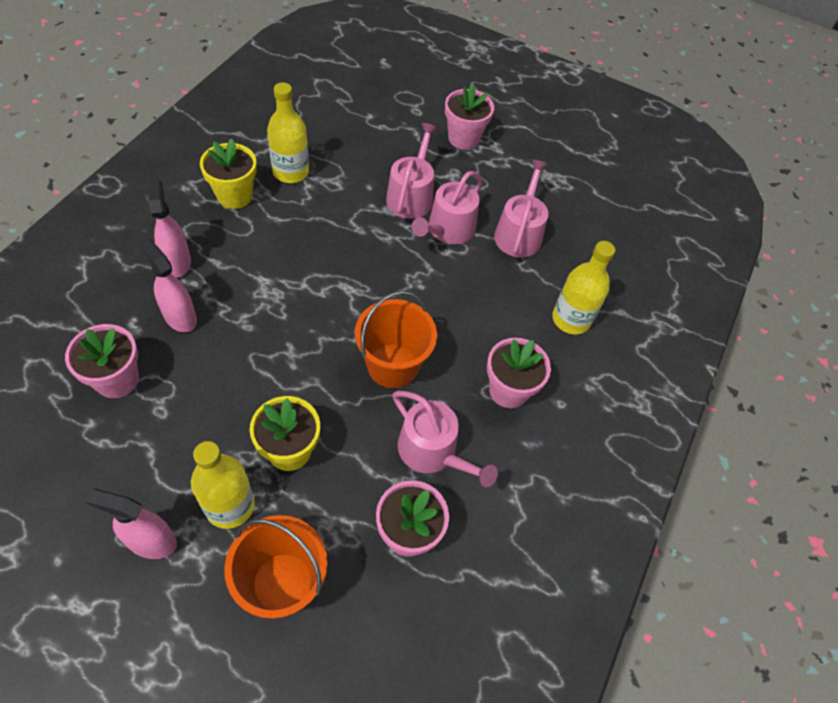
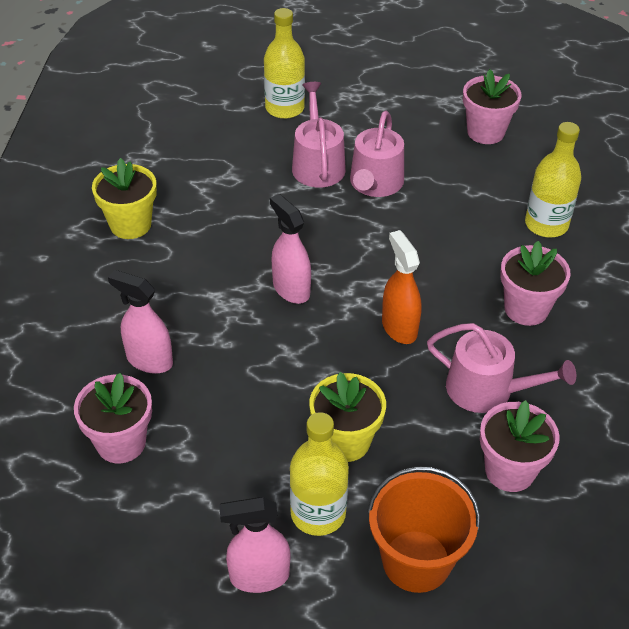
camera: 15 degrees left, 10 degrees down
pink spray bottle [149,180,191,278] -> pink spray bottle moved to [270,194,311,304]
yellow bottle [267,82,309,183] -> yellow bottle moved to [264,8,305,119]
orange bucket [355,291,437,388] -> orange spray bottle [382,230,422,344]
pink flower pot [445,84,494,150] -> pink flower pot moved to [463,69,522,144]
pink watering can [494,160,548,257] -> none

